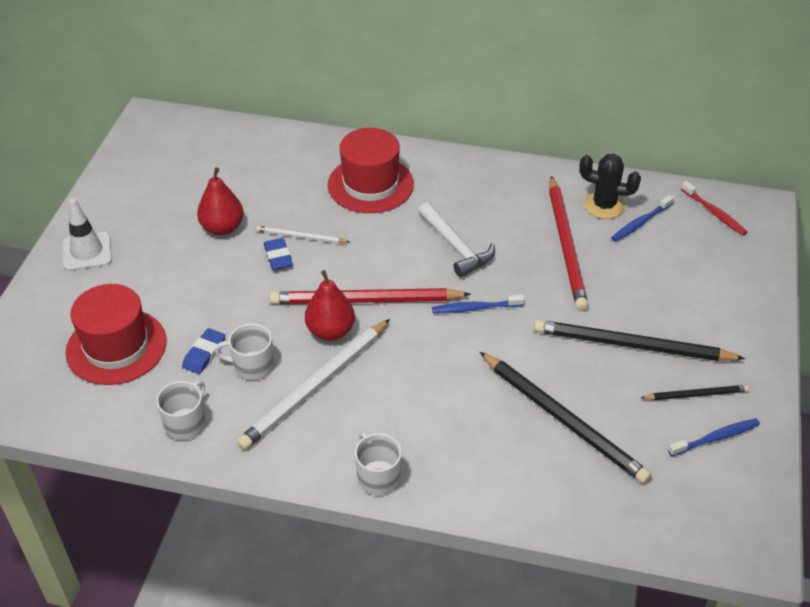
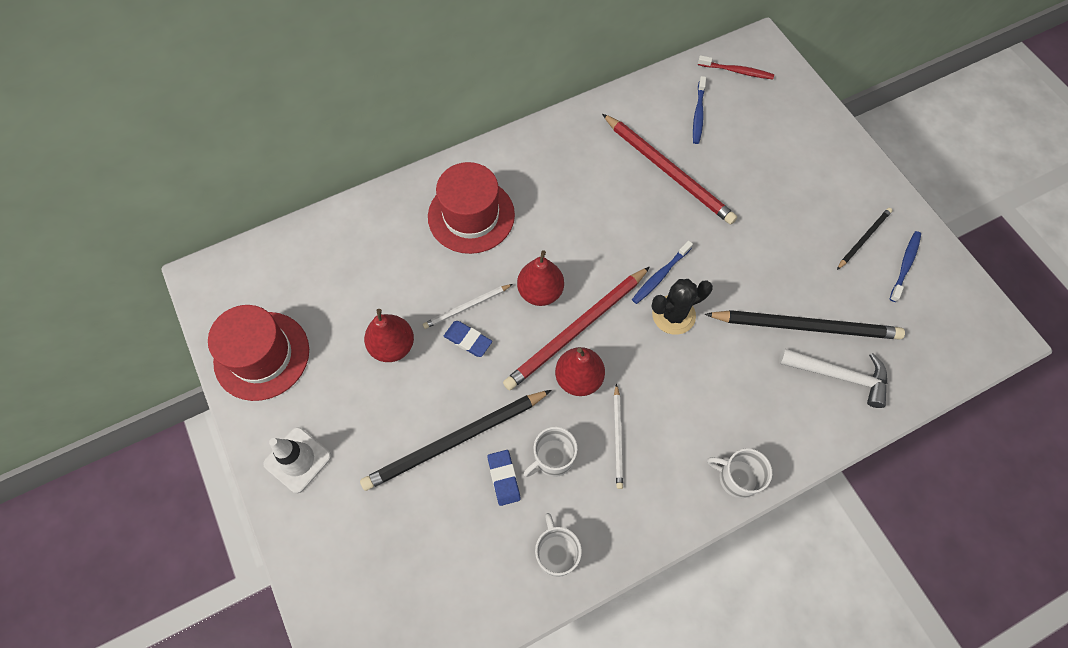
camera: 40 degrees left, 20 degrees up
red hat [66,284,167,385] -> red hat moved to [208,305,309,401]
white pencil [237,319,390,450] -> white pencil [614,384,623,489], size x0.51
white hammer [418,202,495,277] -> white hammer moved to [779,348,887,408]
black pencil [534,320,745,361] -> black pencil moved to [360,390,551,491]
black cactus [579,154,641,219] -> black cactus moved to [651,279,713,335]
none -> red pear [517,250,564,306]

